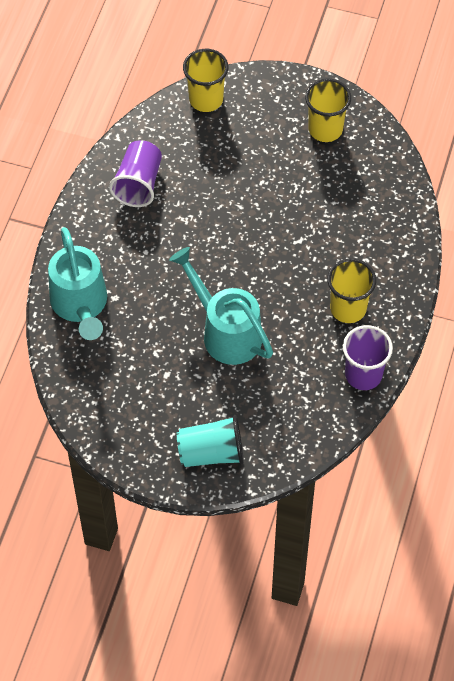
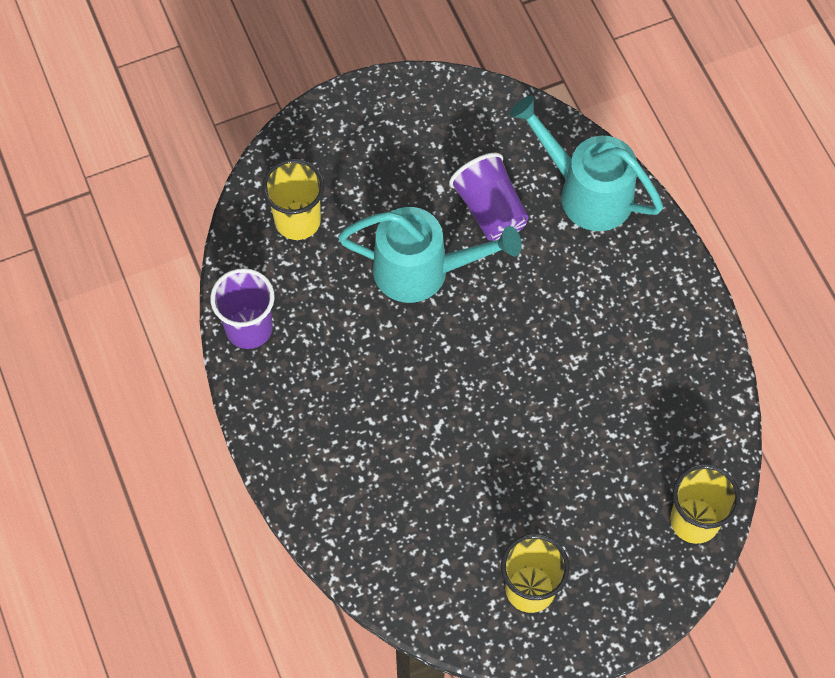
camera: 140 degrees right, 5 degrees up
purple cup [109,140,162,207] -> purple cup moved to [449,153,529,241]
turquoise cup [177,415,244,467] -> none
yellow cup [327,258,376,323] -> yellow cup moved to [262,159,324,240]

